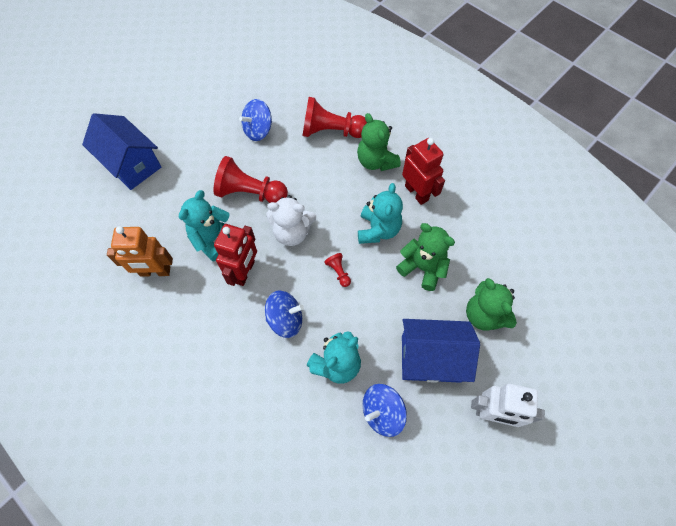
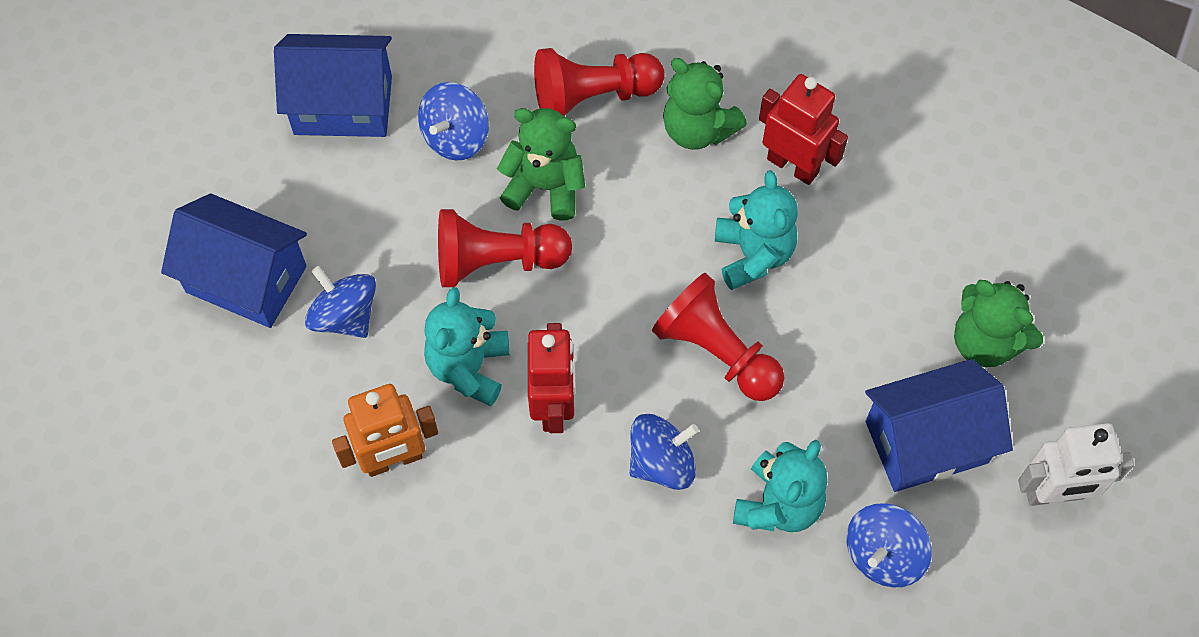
camera: 20 degrees left, 0 degrees up
white teddy bear [266,195,316,246] -> none
red pawn [324,253,351,287] -> red pawn [652,273,785,401], size x2.23
green teddy bear [396,223,455,291] -> green teddy bear moved to [497,108,585,220]
none -> blue house [274,34,392,137]
none -> blue spinning top [305,266,376,338]

